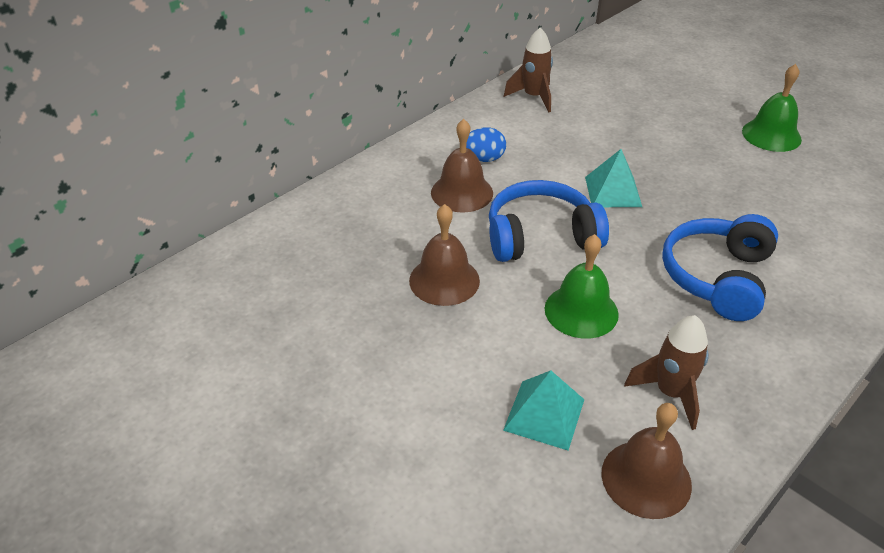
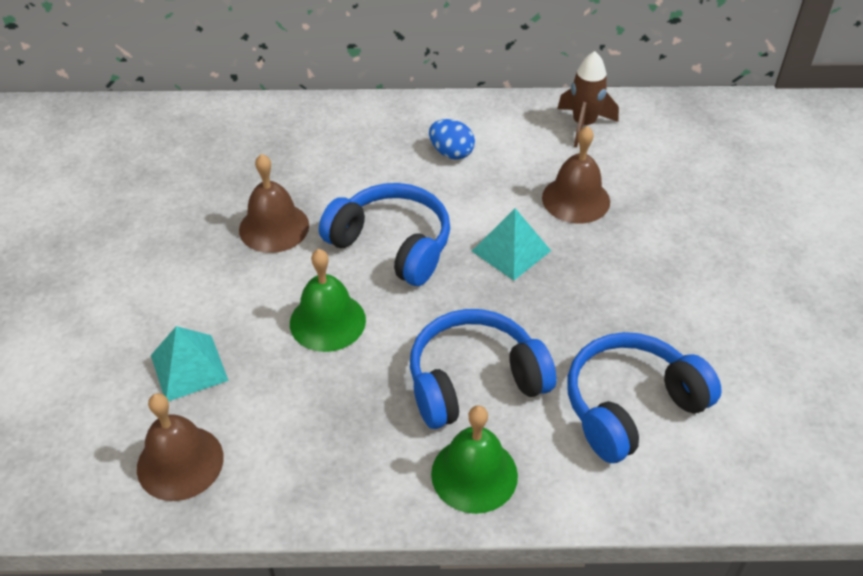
camera: 45 degrees right, 5 degrees up
brown bell [431,119,493,213] -> brown bell moved to [542,126,610,224]
brown rocket [624,315,709,430] -> none
green bell [742,64,802,152] -> green bell moved to [431,405,518,514]
none -> blue headphones [567,332,722,463]

